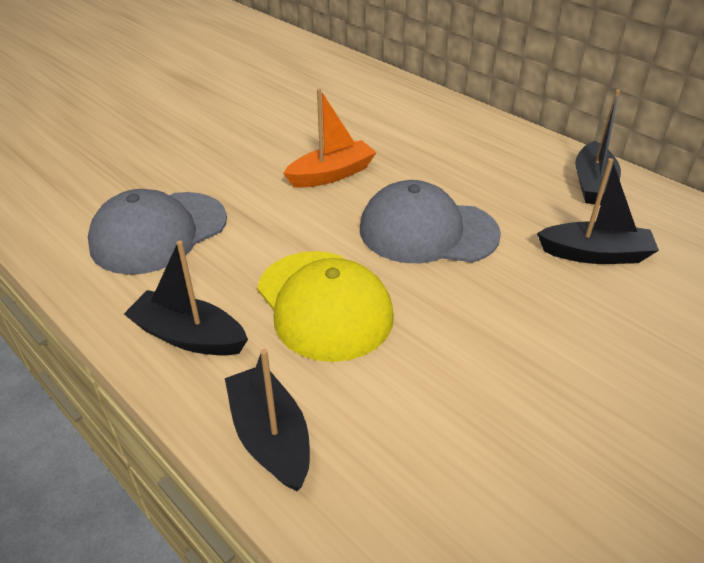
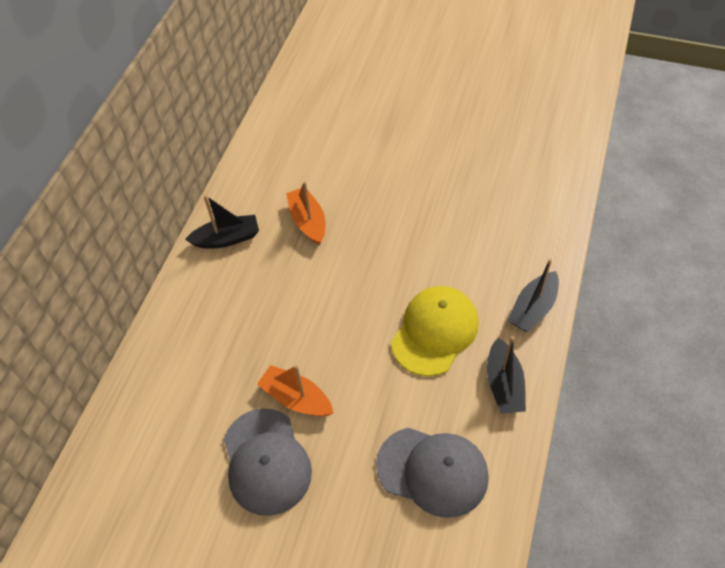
camera: 115 degrees left, 15 degrees up
grey cap [360,180,501,263] -> grey cap moved to [224,408,312,516]
black boat [537,158,659,264] -> orange boat [286,181,326,245]

